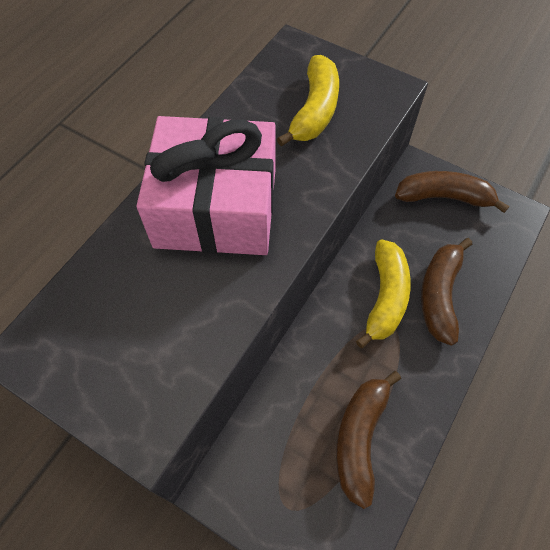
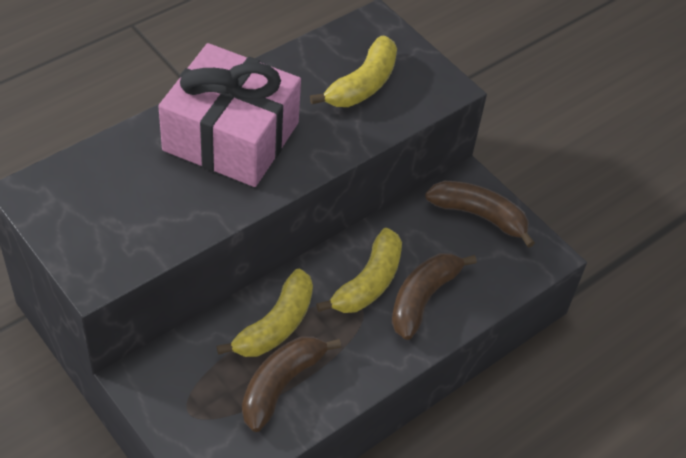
camera: 15 degrees right, 10 degrees down
none -> yellow banana [216,269,313,357]

